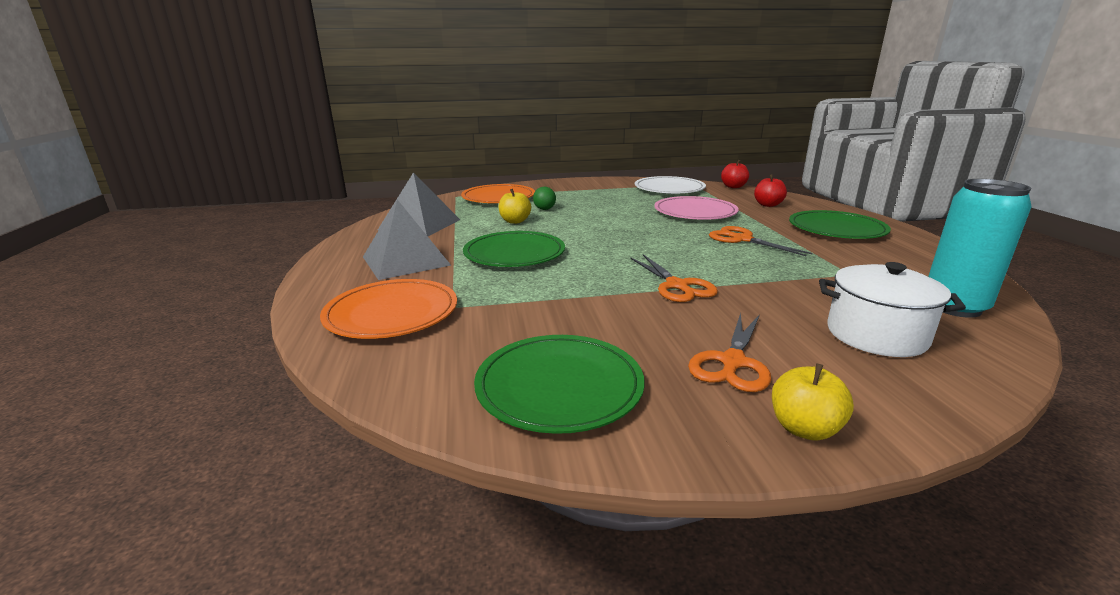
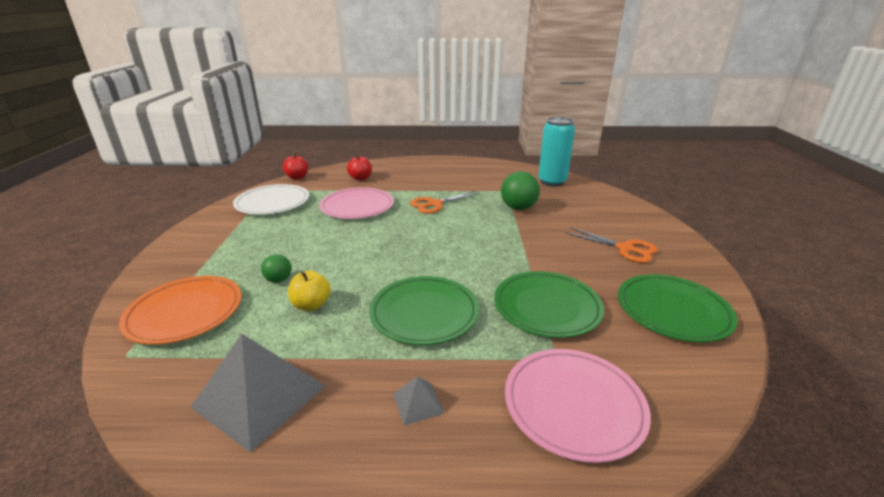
camera: 80 degrees left, 5 degrees up
orange plate [320,279,457,339] -> pink plate [505,349,651,463]
grey pyramid [363,200,451,280] -> grey pyramid [393,377,445,425], size x0.45
orange scissors [630,254,718,302] -> none
yellow apple [772,363,854,440] -> none
green plate [789,210,891,239] -> green plate moved to [494,271,604,338]
white pot [819,262,966,357] -> none
none -> green ball [501,171,540,210]

